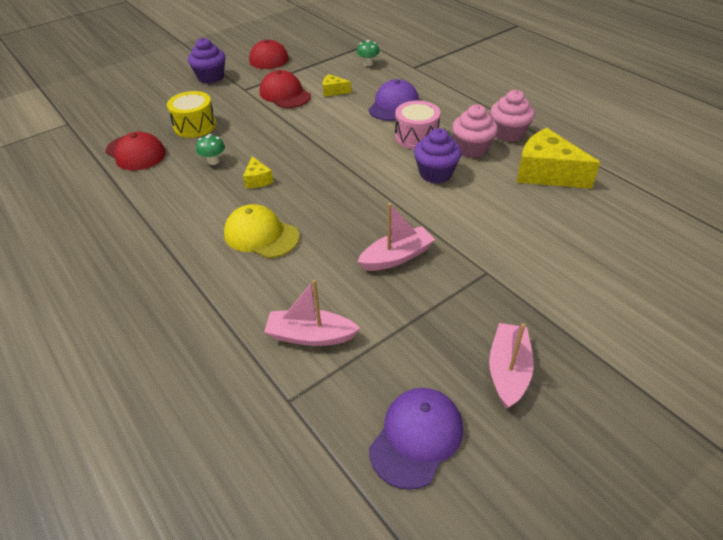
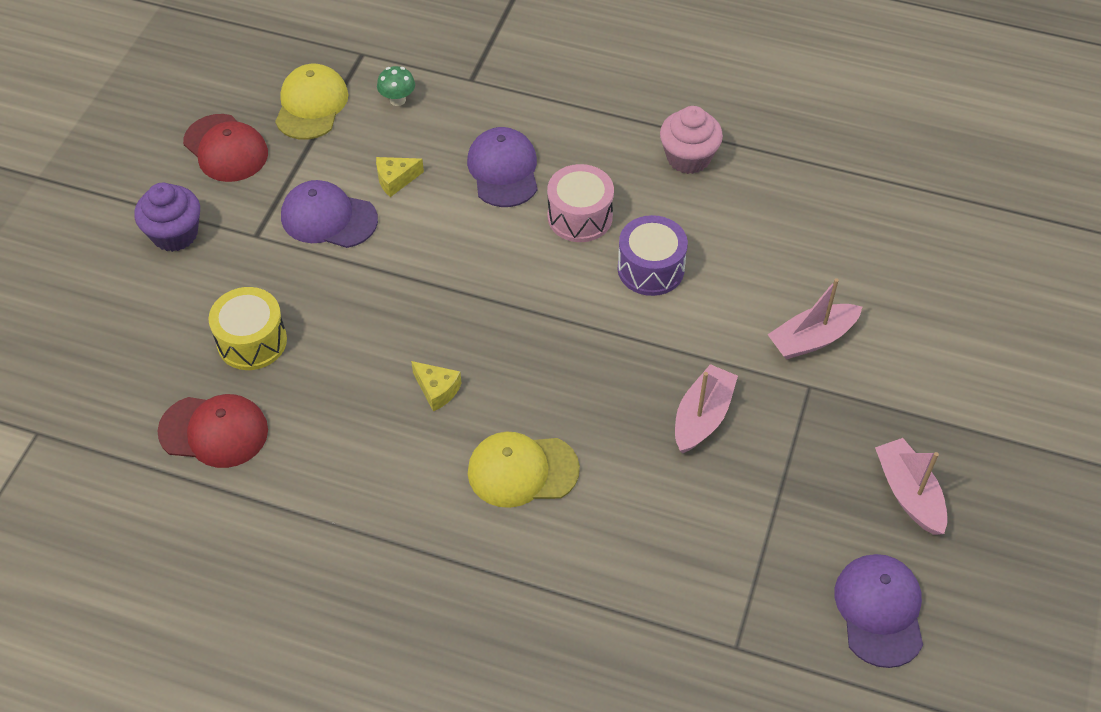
camera: 35 degrees left, 10 degrees up
green mushroom [196,134,225,165] -> none
red cap [260,70,311,108] -> purple cap [281,180,378,248]
pink boat [264,280,360,346] -> pink boat moved to [767,278,862,360]
purple cupcake [414,128,462,183] -> purple drum [618,215,688,296]
pink cupcake [452,105,498,158] -> none
yellow cheese [517,128,600,189] -> none
none -> yellow cap [275,64,348,140]

